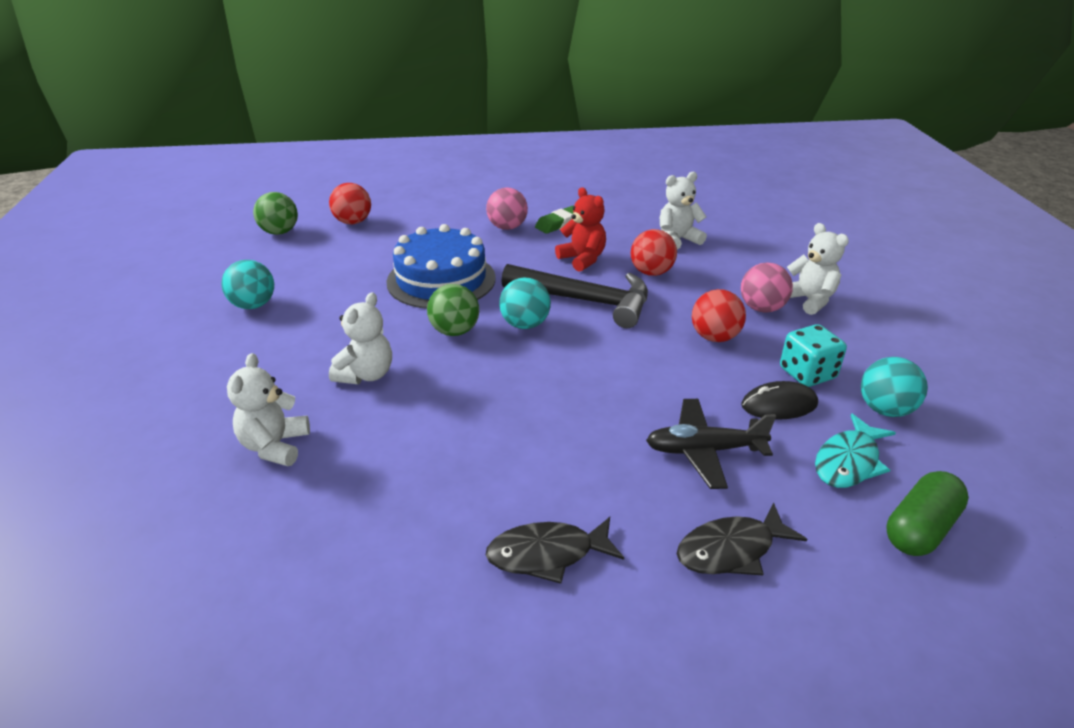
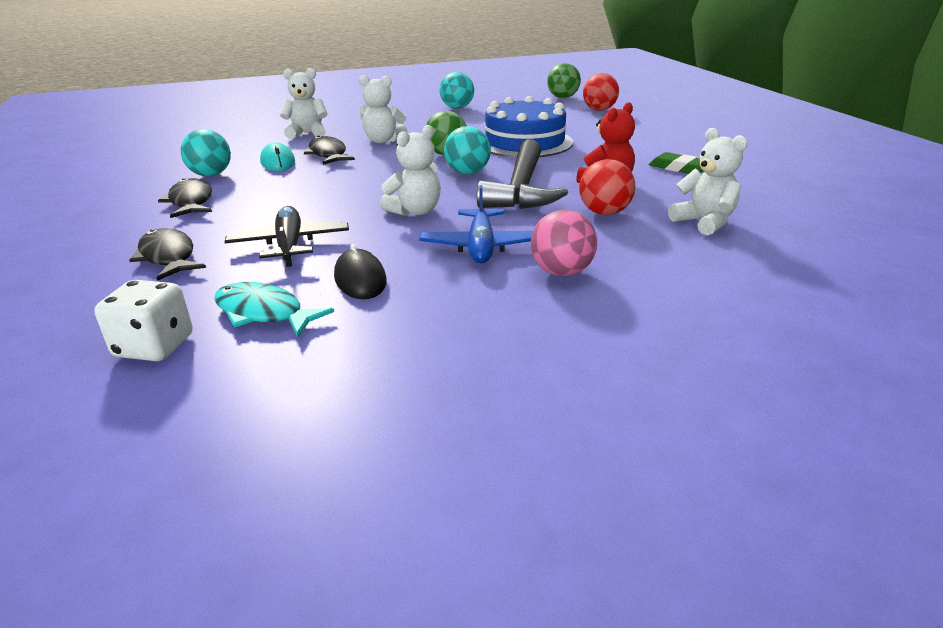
camera: 80 degrees right, 5 degrees down
pink ball [486,187,528,230] -> none
red ball [692,289,746,342] -> blue plane [419,185,533,263]
turquoise dice [780,324,847,387] -> none
white teddy bear [787,223,849,315] -> white teddy bear moved to [380,125,441,216]
turquoise ball [861,357,928,417] -> turquoise ball moved to [181,129,231,177]
green capsule [886,471,969,556] -> white dice [94,280,193,361]
none -> turquoise mouse [260,142,295,171]
none -> black fish [304,136,355,165]

